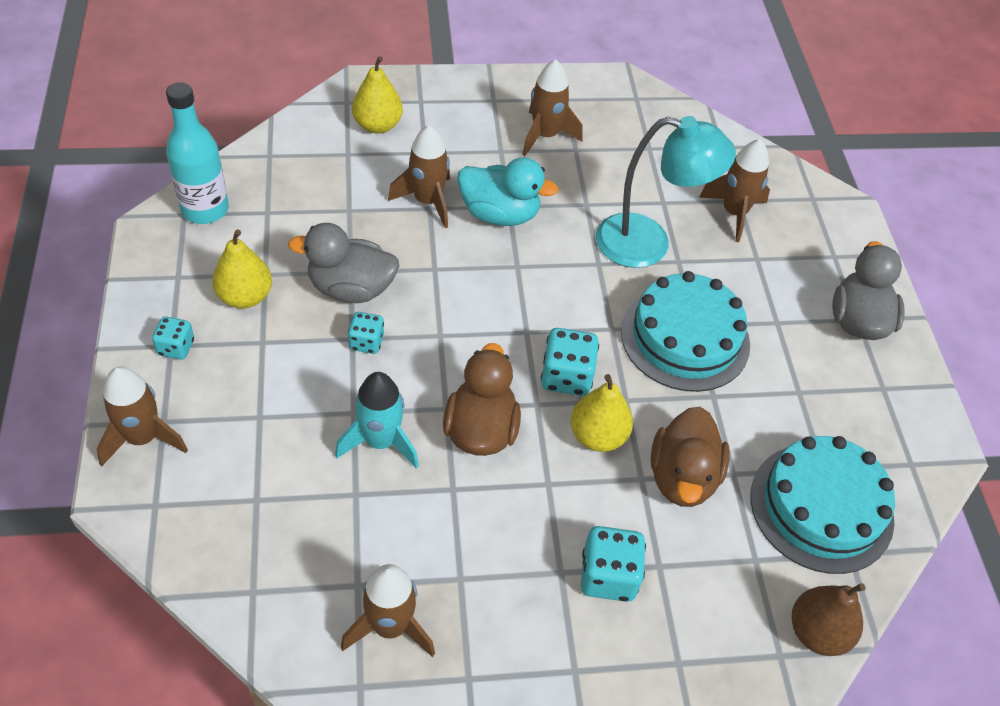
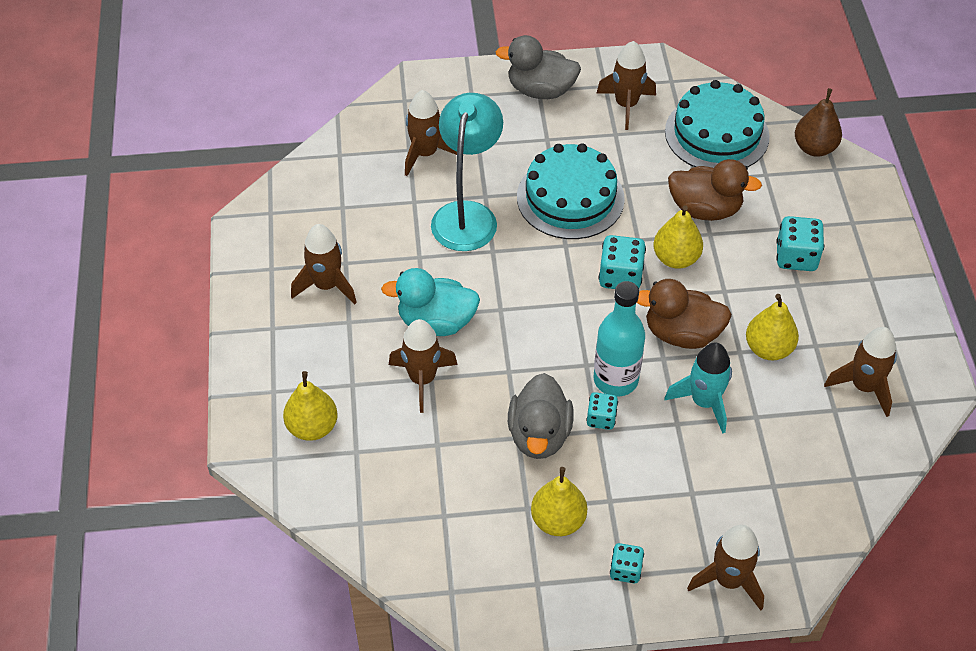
camera: 85 degrees left, 0 degrees up
turquoise bottle [166,82,229,224] -> turquoise bottle moved to [594,281,645,397]
turquoise duck [457,157,558,226] -> turquoise duck turned 105 degrees counterclockwise [381,268,480,336]
none -> brown rocket [597,41,656,130]
none -> yellow pear [746,294,799,360]

